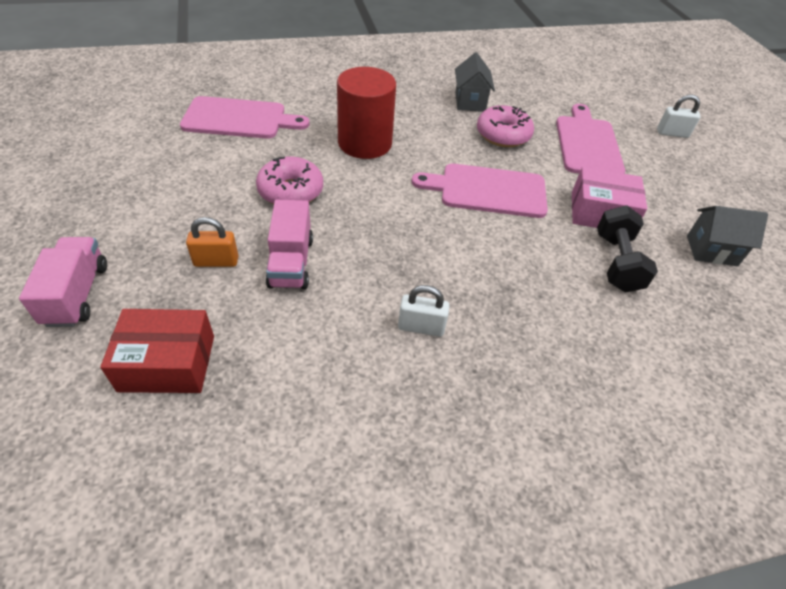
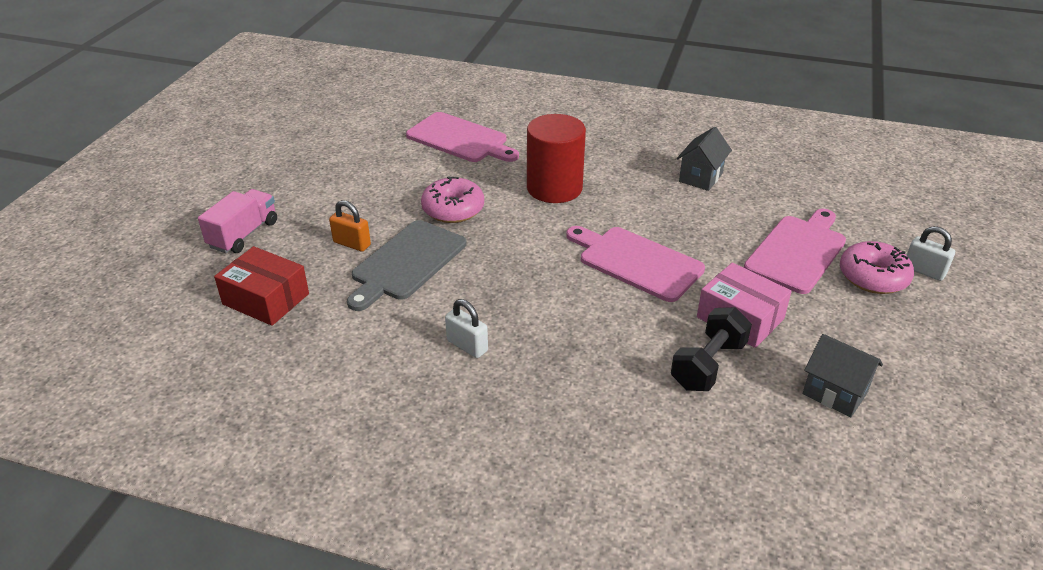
camera: 35 degrees right, 10 degrees down
pink truck [266,200,313,289] -> grey cutting board [347,220,467,311]
pink donut [477,105,534,147] -> pink donut moved to [840,241,914,294]

